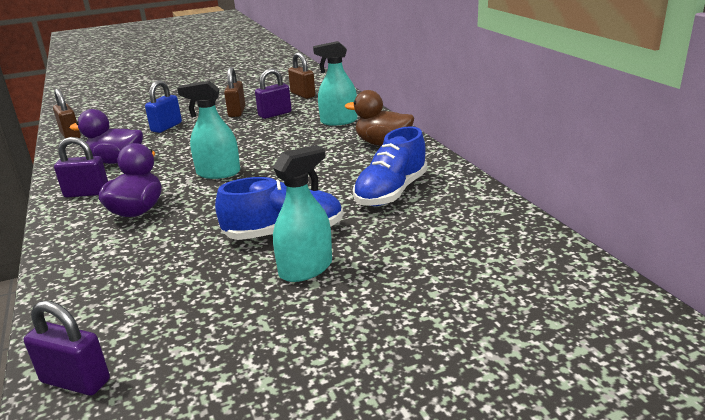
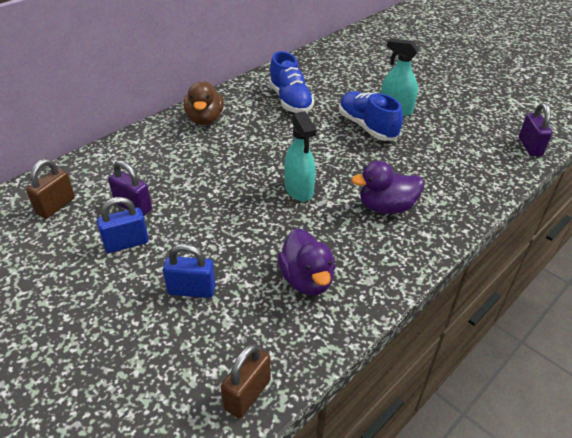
camera: 115 degrees left, 15 degrees up
purple padlock [54,137,108,197] -> none
brown padlock [224,67,245,117] -> blue padlock [97,197,149,253]
turquoise spray bottle [313,41,357,125] -> none
blue shoe [353,126,427,206] -> blue shoe turned 60 degrees clockwise [269,51,314,113]

